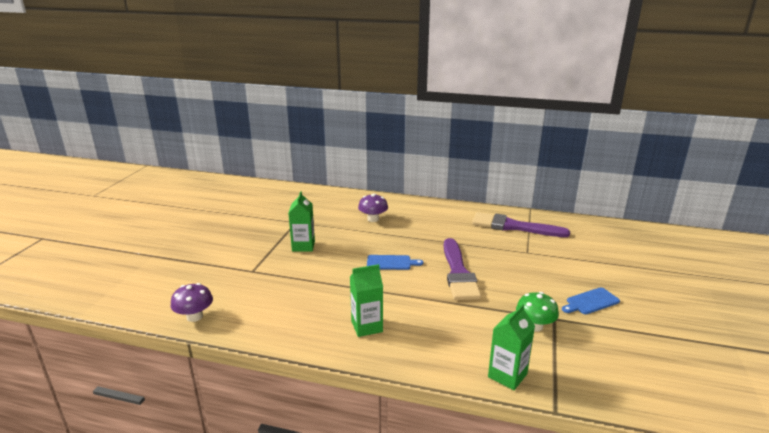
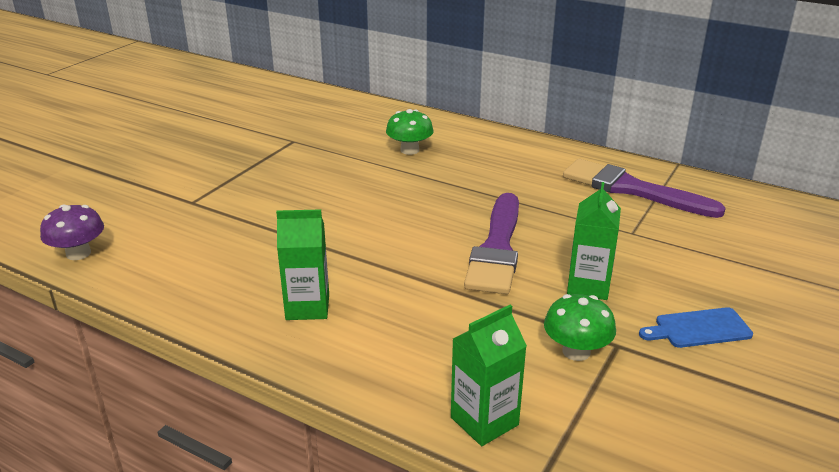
camera: 15 degrees right, 5 degrees up
green carton [288,191,315,252] -> green carton moved to [567,182,621,300]
purple mushroom [358,194,388,222] -> green mushroom [386,109,434,155]
blue cutting board [367,255,423,270] -> none

